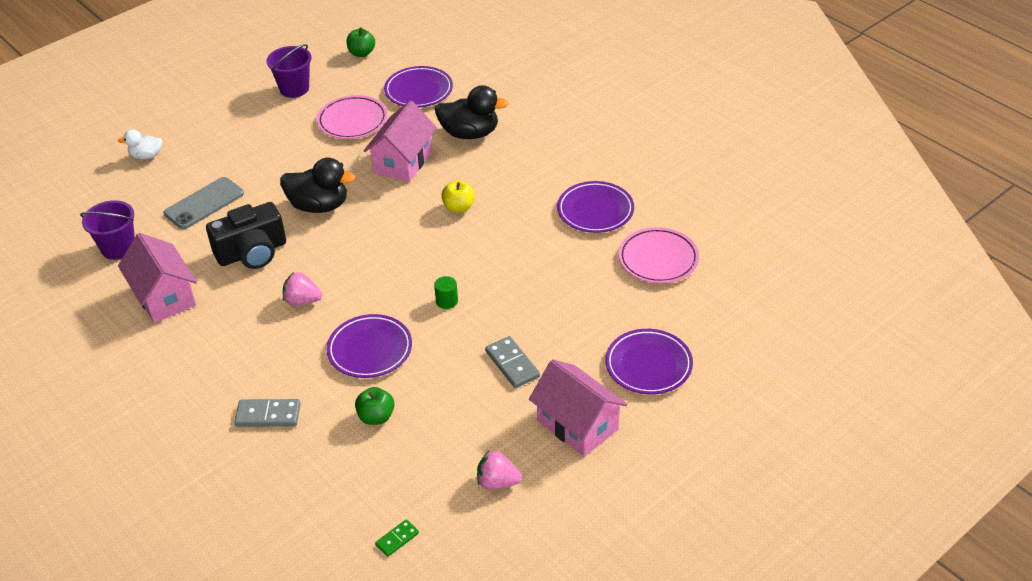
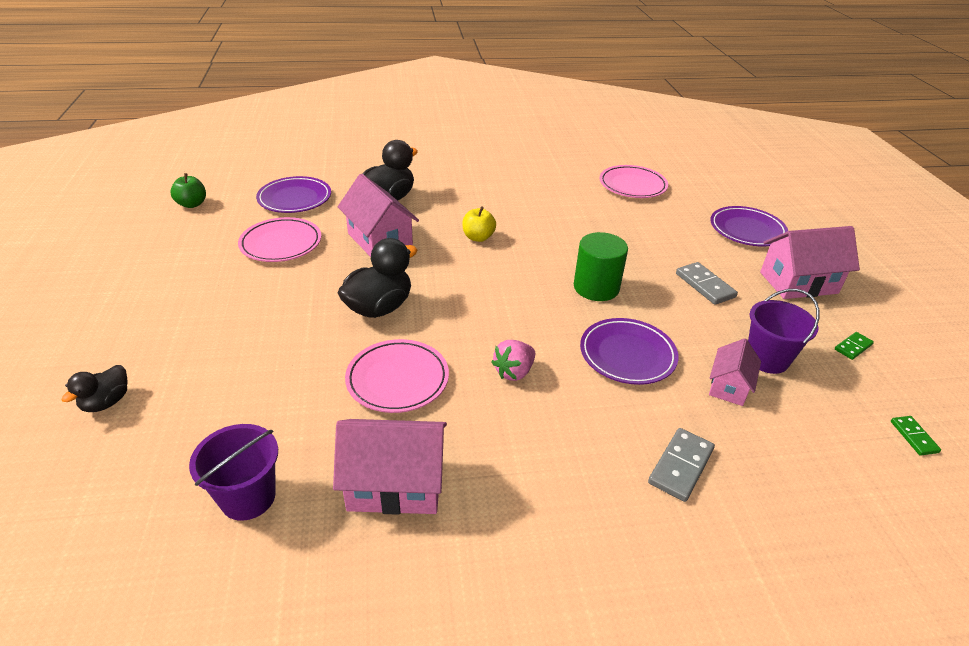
camera: 60 degrees left, 5 degrees down
white duck [118,129,162,159] -> black duck [61,365,128,412]
grey phone [164,177,244,229] -> none
black camera [206,202,286,269] -> pink plate [345,339,449,413]
purple bucket [267,44,312,98] -> purple bucket moved to [748,289,820,374]
green apple [355,387,394,425] -> pink house [709,338,761,406]
green cylinder [434,276,458,309] -> green cylinder [574,232,628,301], size x2.00
pink strawberry [477,451,522,490] -> green domino [835,332,874,360]
grey domino [485,336,540,388] -> grey domino turned 60 degrees clockwise [676,262,738,305]
purple plate [557,181,634,233] -> none

